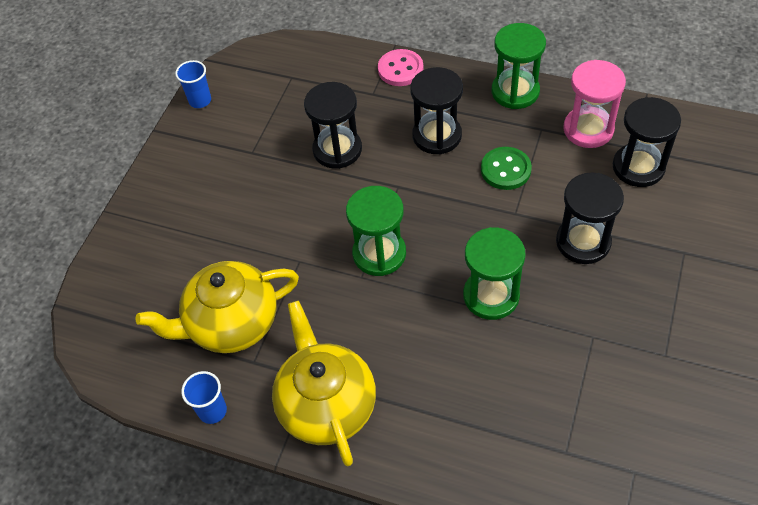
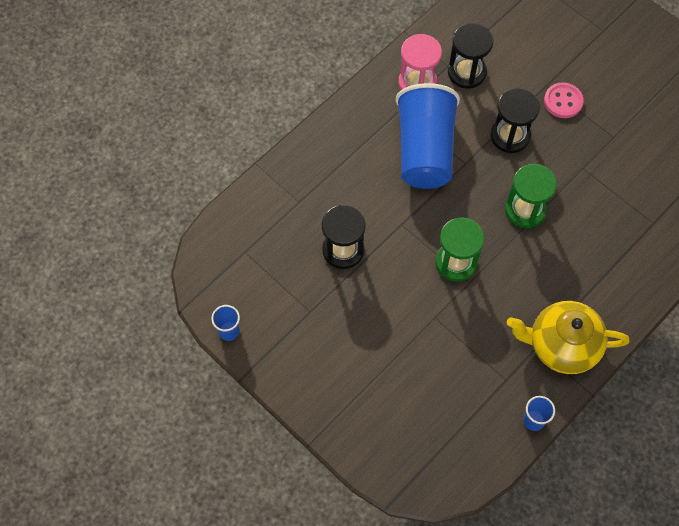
camera: 70 degrees left, 10 degrees up
yellow teapot [136,261,299,353] -> none
pink button [378,49,423,86] -> pink button moved to [544,82,584,118]
black hourglass [410,67,463,154] -> none
green button [481,147,532,190] -> blue cup [396,83,460,189]
green hourglass [491,23,546,109] -> none

